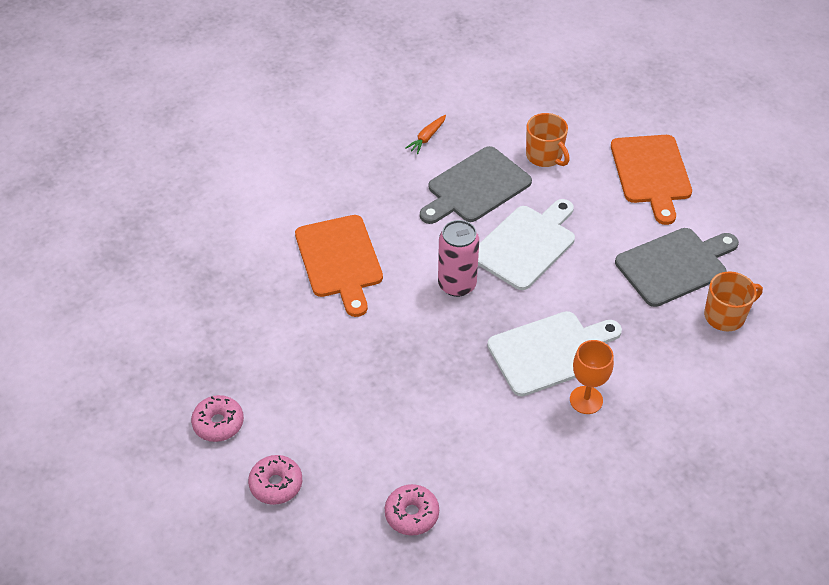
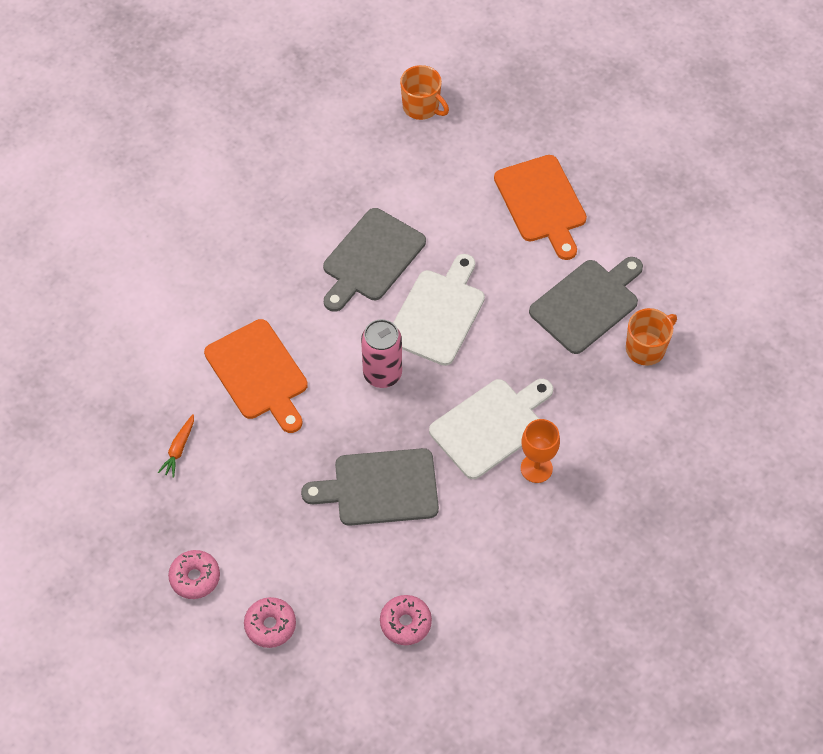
camera: 15 degrees left, 10 degrees up
orange carrot [405,115,446,154] -> orange carrot moved to [158,414,194,478]
orange mug [526,113,570,167] -> orange mug moved to [400,65,449,120]
none -> grey cutting board [301,448,439,526]

